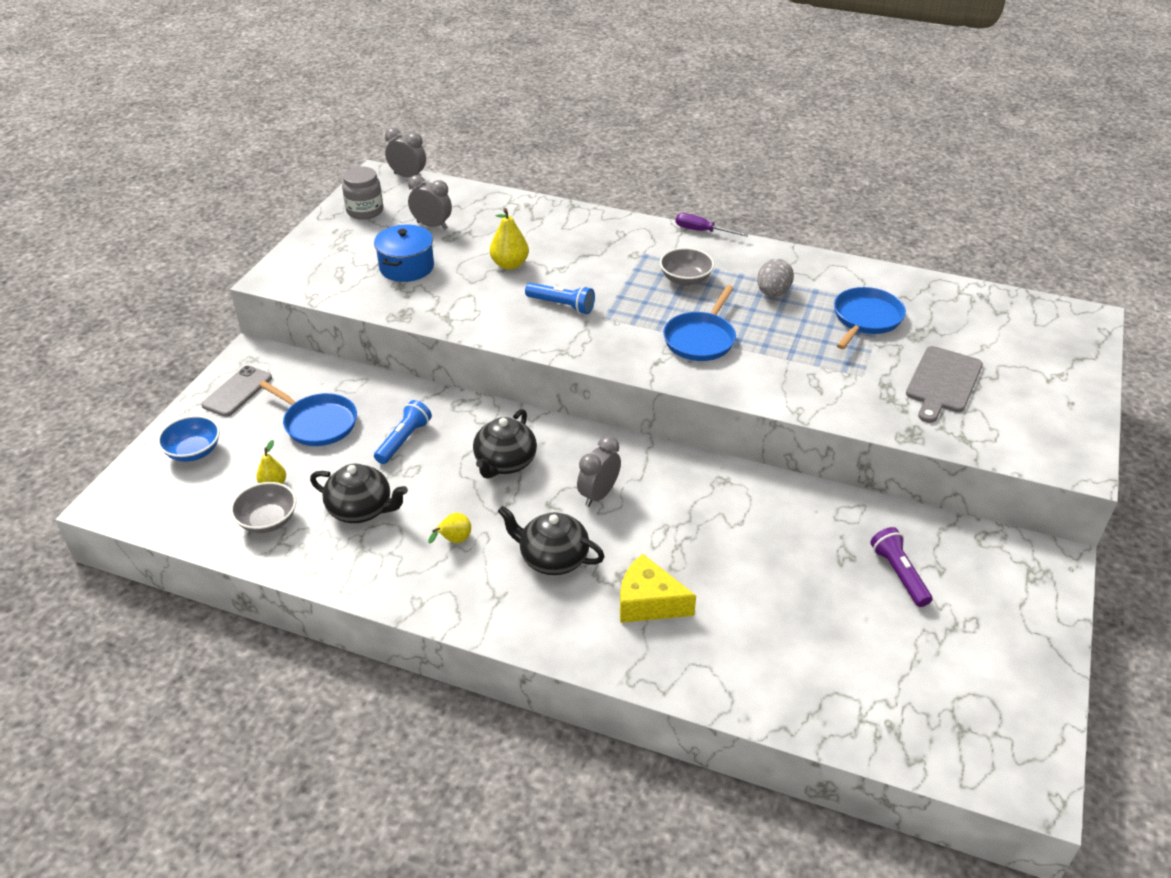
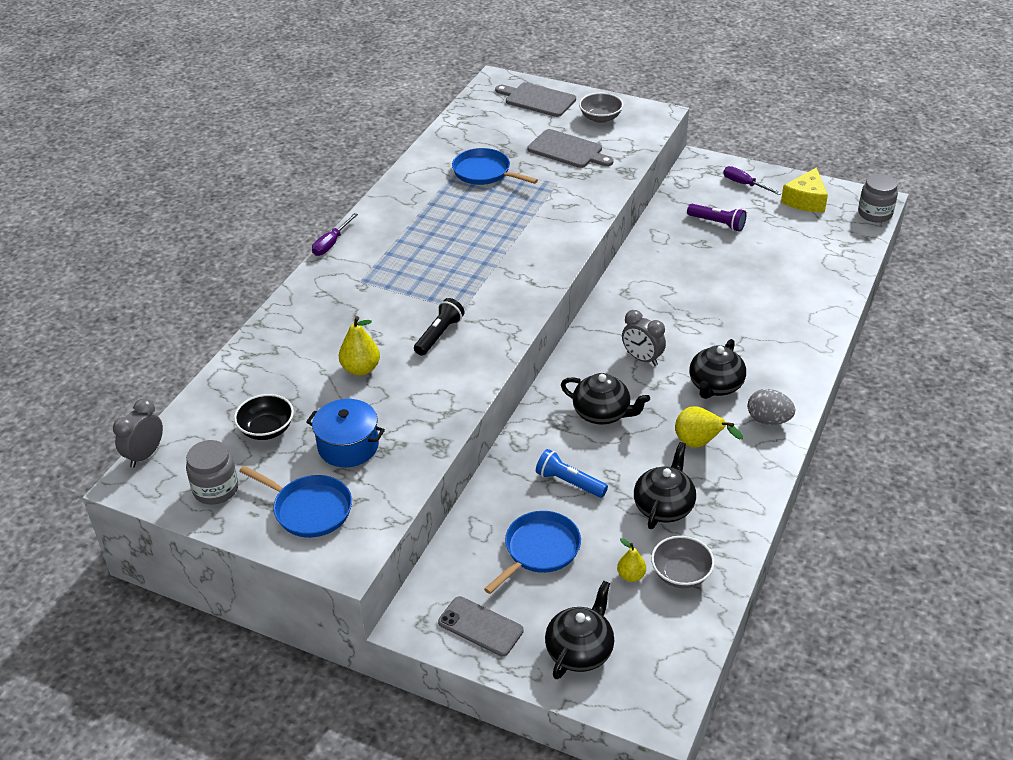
camera: 85 degrees left, 0 degrees up
blue bowl [157,415,220,462] -> black teapot [545,581,614,679]
grey clock [408,175,452,229] -> black bowl [234,394,294,440]
yellow pear [428,513,471,544] -> yellow pear [675,406,743,448], size x1.57
blue flashlight [525,283,595,314] -> black flashlight [414,298,465,356]
yellow cheese [620,554,696,623] -> yellow cheese moved to [781,167,828,212]
grey bowl [660,248,714,286] -> grey bowl moved to [579,93,623,123]
blue pan [663,285,736,361] -> blue pan moved to [239,466,352,538]
grey egg [757,258,794,297] -> grey egg moved to [747,389,795,425]
purple flashlight [870,527,932,607] -> purple flashlight turned 135 degrees counterclockwise [687,204,746,232]
none -> grey cutting board [495,83,576,117]
none -> purple screwdriver [723,166,782,195]
none -> grey jar [858,174,898,223]

